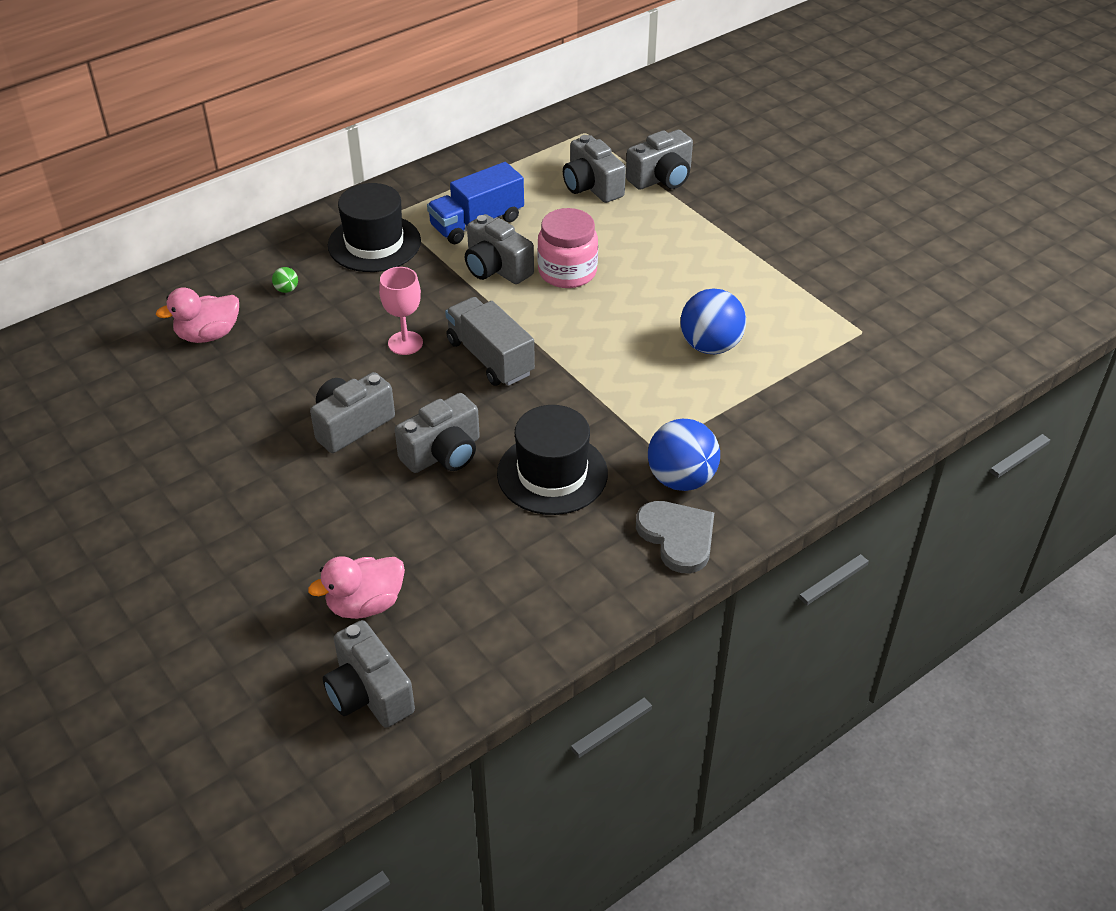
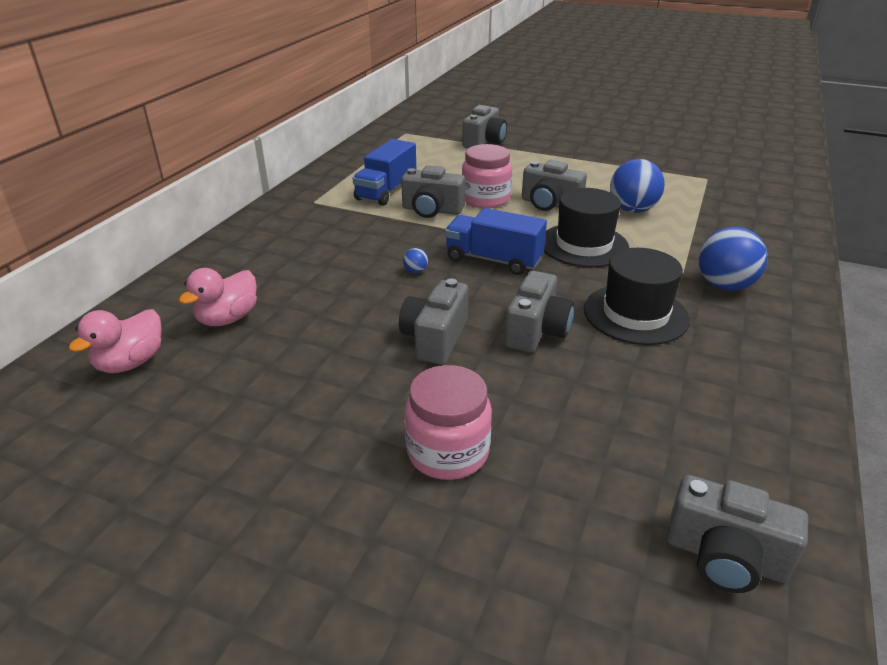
camera: 30 degrees left, 10 degrees down
green ball [272,267,298,293] -> none
pink duck [308,556,405,619] -> pink duck moved to [69,309,162,373]
black hat [328,183,421,272] -> black hat moved to [544,188,629,267]
pink goblet [379,267,423,355] -> blue ball [403,248,428,273]
grey truck [445,297,535,386] -> blue truck [445,208,547,275]
grey camera [563,135,626,203] -> grey camera moved to [522,160,587,211]
grey heart [636,501,714,573] -> none
none -> pink jar [405,365,492,480]

